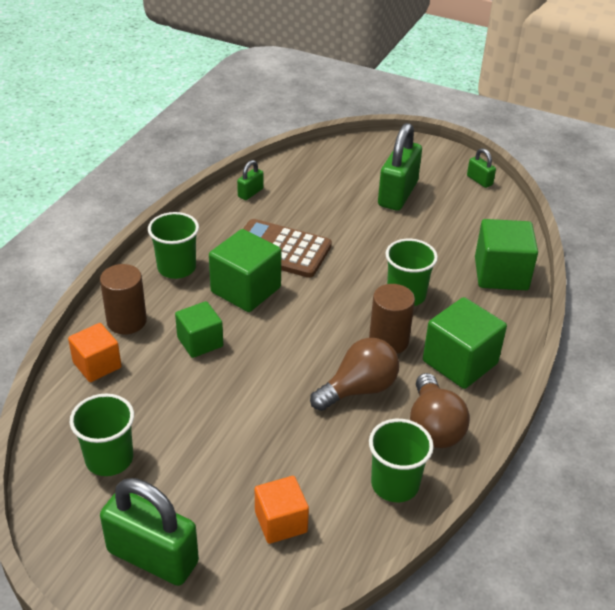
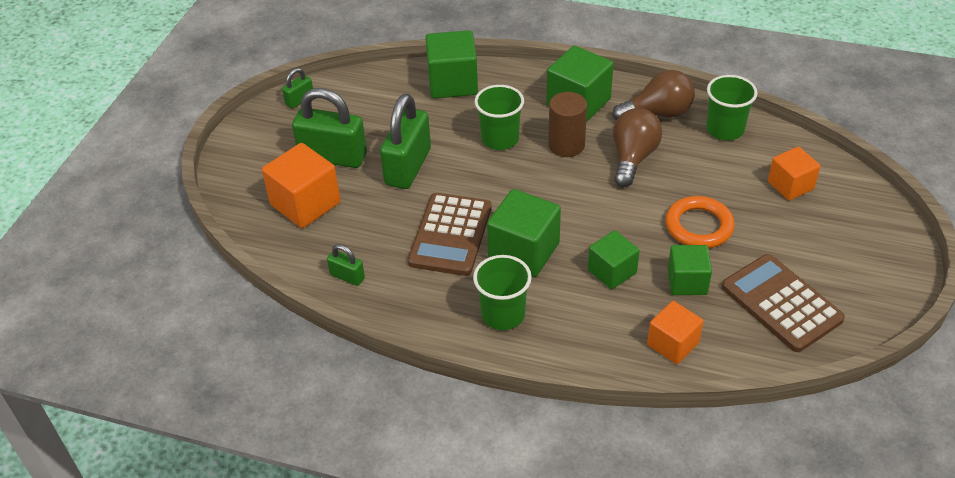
camera: 95 degrees left, 5 degrees up
green cup [70,394,134,476] -> brown calculator [722,254,845,352]
brown cylinder [100,264,147,334] -> none
green padlock [100,478,199,586] -> green padlock moved to [380,94,431,189]
brown light bulb [310,338,399,411] -> brown light bulb turned 60 degrees clockwise [613,108,662,187]
none -> orange cube [262,143,341,228]
none -> orange ring [666,196,735,248]
none -> green cube [668,245,712,295]

